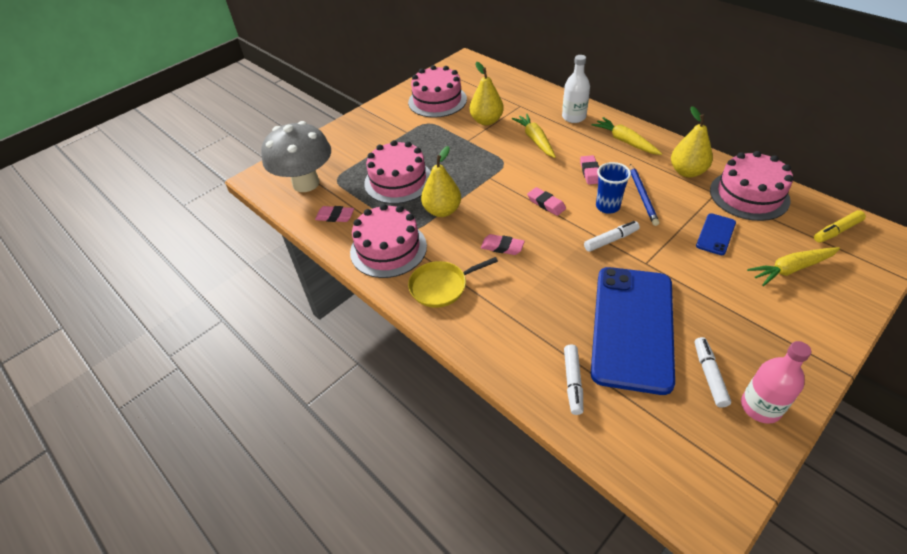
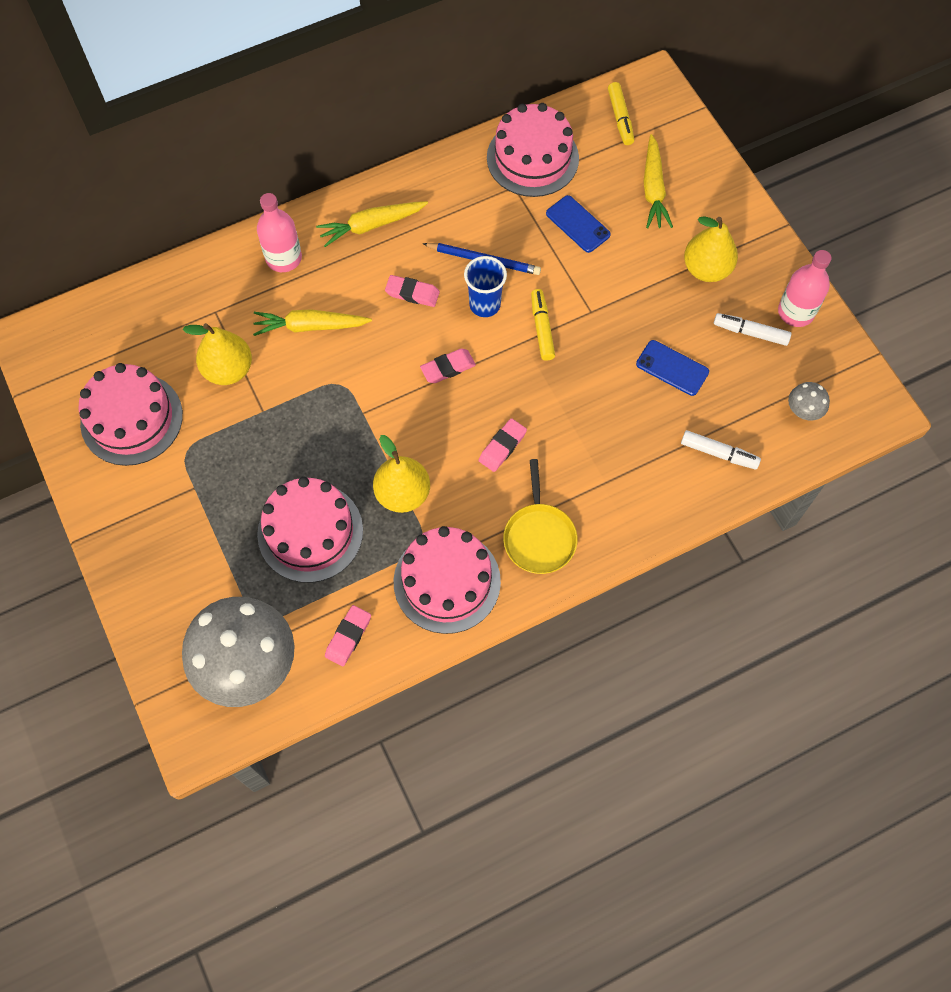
camera: 75 degrees left, 20 degrees up
white bottle [562,55,590,123] -> pink bottle [257,193,302,272]
white marker [584,221,640,252] -> yellow marker [531,289,555,361]
blue phone [591,267,675,395] -> blue phone [636,340,709,396], size x0.42
yellow pear [671,106,713,177] -> yellow pear moved to [684,216,738,282]
none -> grey mushroom [788,382,830,420]

